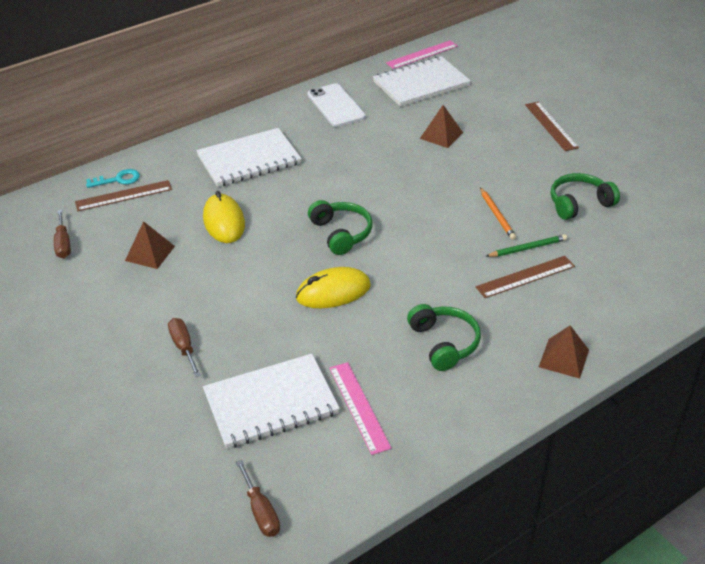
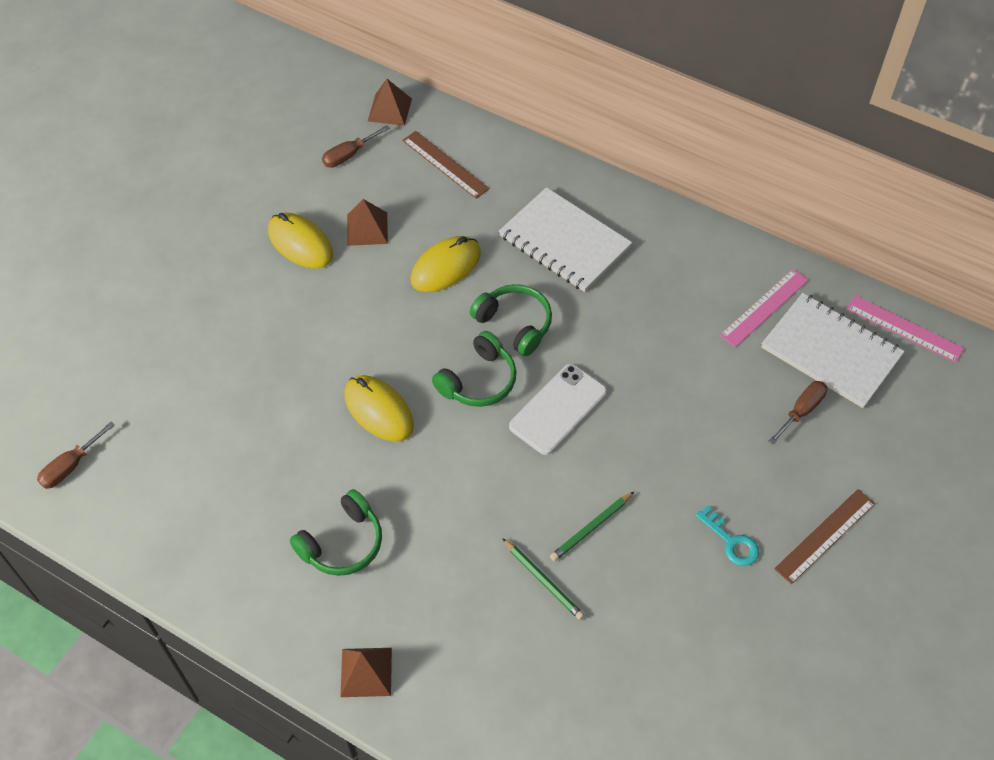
camera: 65 degrees right, 15 degrees up
turquoise key [86,169,140,188] -> turquoise key moved to [696,505,759,566]
brown screwdriver [168,318,201,377] -> brown screwdriver moved to [768,381,827,444]
white notebook [203,354,340,449] -> none
white phone [307,83,366,127] -> white phone moved to [509,364,607,455]
pink ruler [329,362,392,455] -> pink ruler moved to [720,269,809,347]
brown pyramid [420,105,463,148] -> brown pyramid moved to [368,79,412,126]
brown ruler [476,256,575,298] -> none
orange pencil [480,187,516,240] -> green pencil [550,492,634,561]
green headphones [551,173,620,220] -> green headphones moved to [470,284,552,356]
none -> yellow mouse [268,213,333,268]

